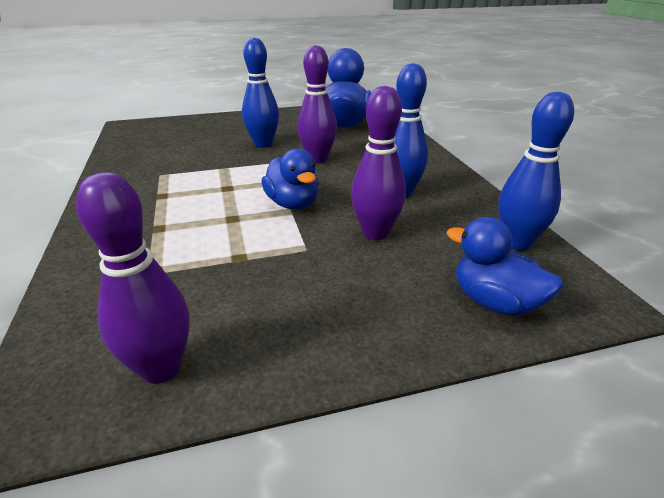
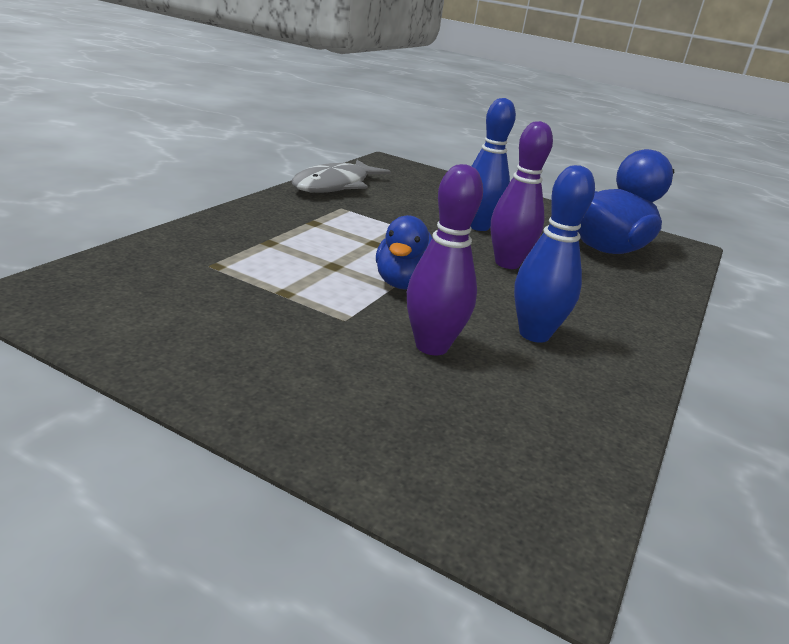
camera: 40 degrees right, 5 degrees down
purple bowling pin [76,172,189,384] -> none
blue duck [446,217,563,316] -> none
blue bowling pin [498,92,574,251] -> none
none -> grey fish [291,160,391,193]

